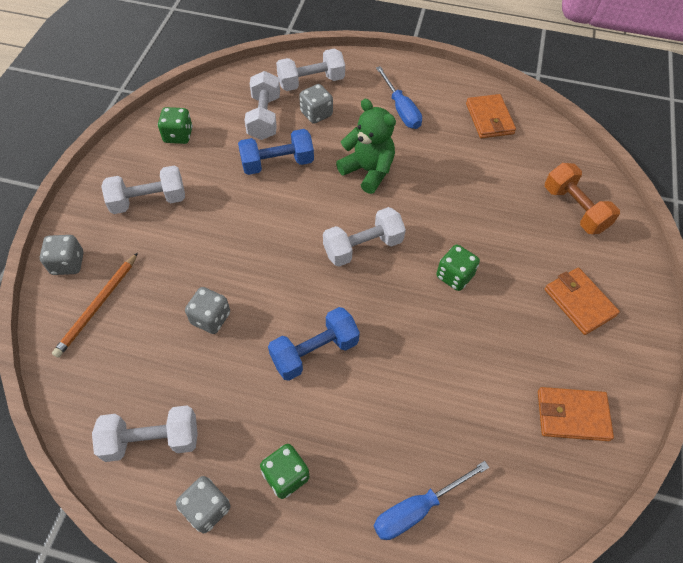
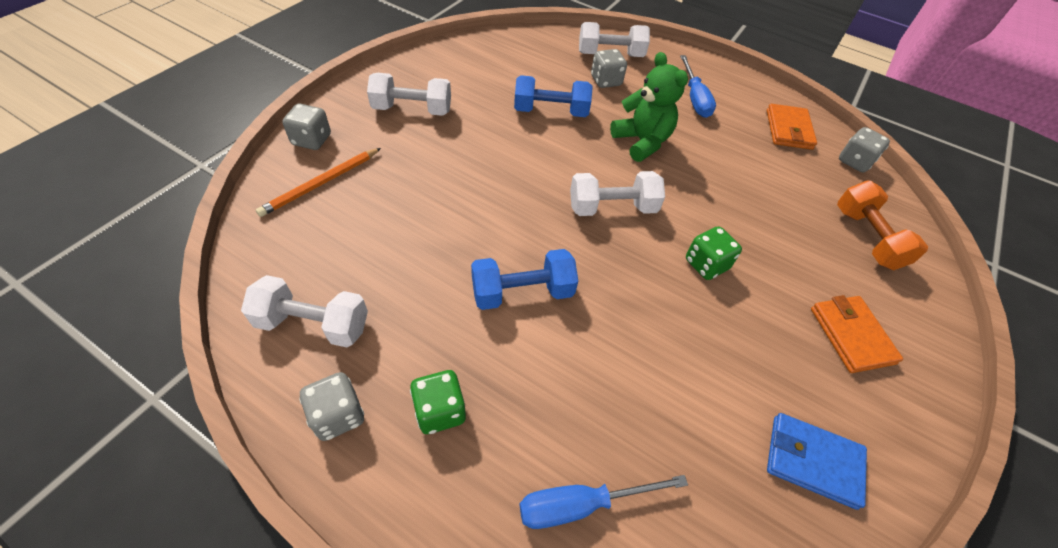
camera: 15 degrees right, 5 degrees down
green dice [158,107,193,144] -> none
grey dice [185,287,230,334] -> grey dice moved to [839,127,890,172]
white dumbbell [244,71,280,140] -> none
orange wallet [538,387,614,441] -> blue wallet [767,413,867,510]

